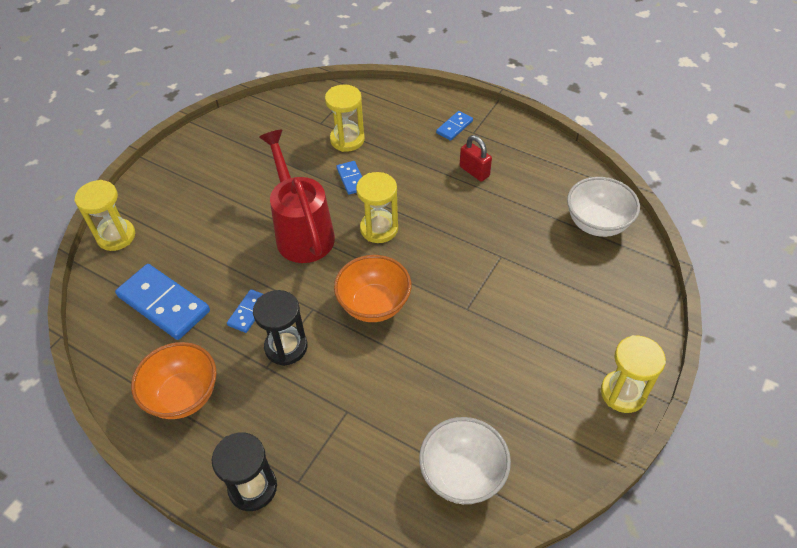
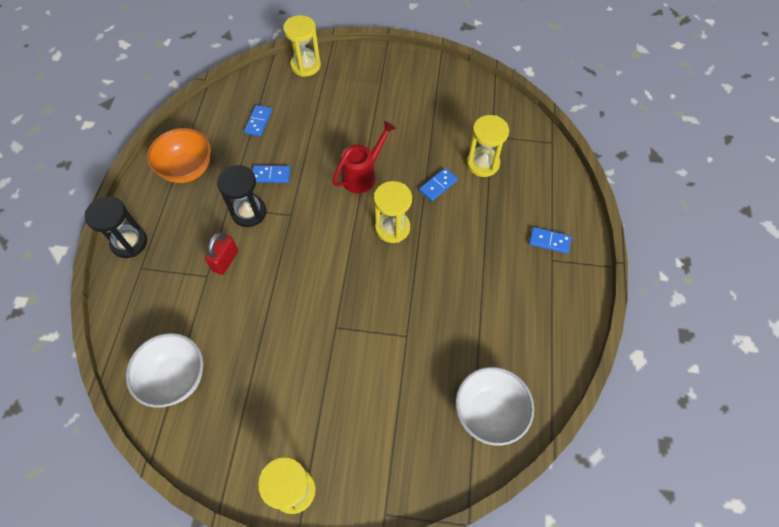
camera: 65 degrees right, 10 degrees up
blue domino [115,264,210,340] -> blue domino [244,105,272,136], size x0.50
red watering can [259,130,335,263] -> red watering can [332,120,396,193], size x0.66
orange bowl [334,255,411,322] -> none
red padlock [460,135,492,182] -> red padlock moved to [205,232,238,275]

